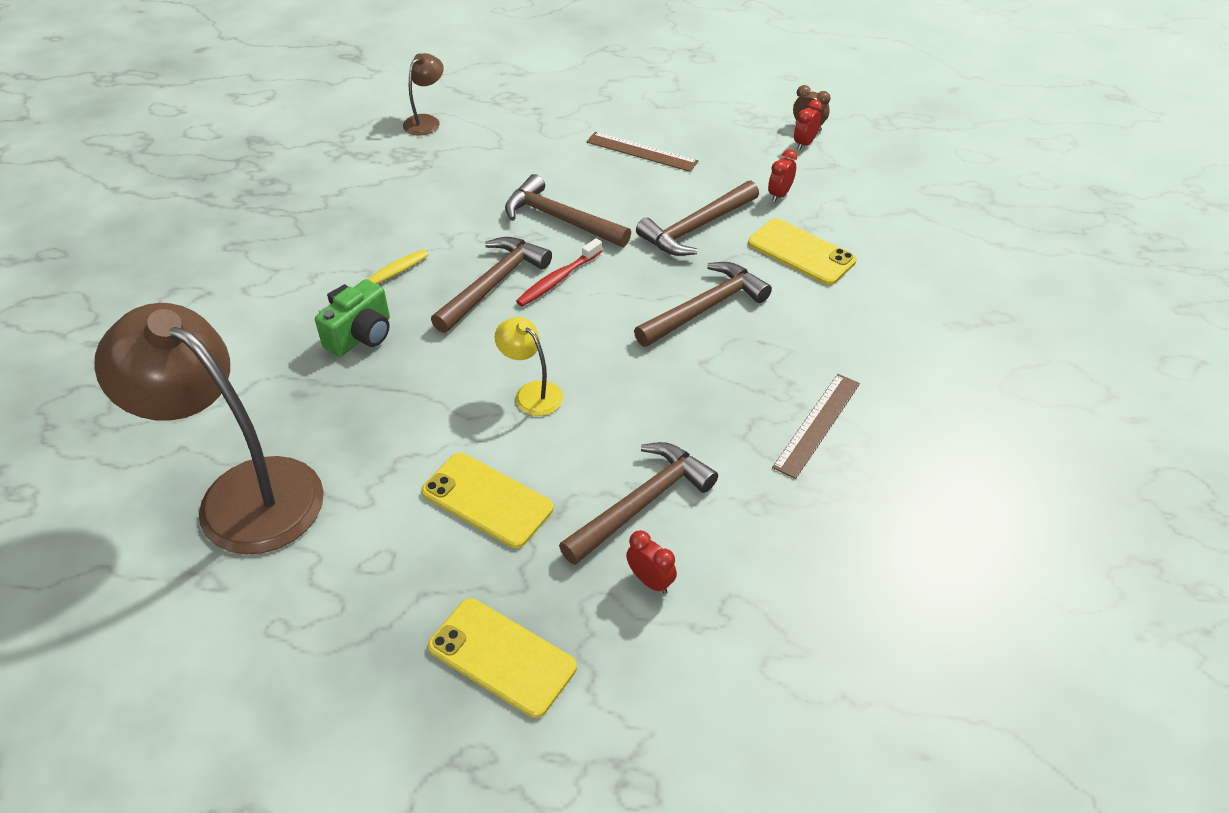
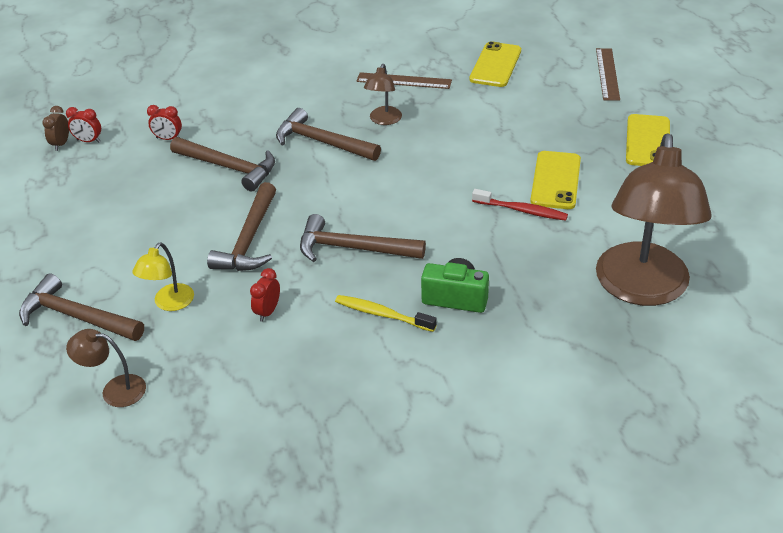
camera: 110 degrees left, 5 degrees down
yellow lamp [495,317,563,416] -> yellow lamp moved to [132,242,194,311]
red toothbrush [516,238,602,307] -> red toothbrush moved to [472,189,568,221]
brown hammer [559,442,718,565] -> brown hammer moved to [19,273,144,341]
brown ruler [586,132,698,172] -> brown ruler moved to [596,48,620,101]
red clock [626,530,677,594] -> red clock moved to [250,268,280,322]
yellow phone [748,218,856,285] -> yellow phone moved to [469,41,521,87]
none -> brown lamp [364,64,402,125]

